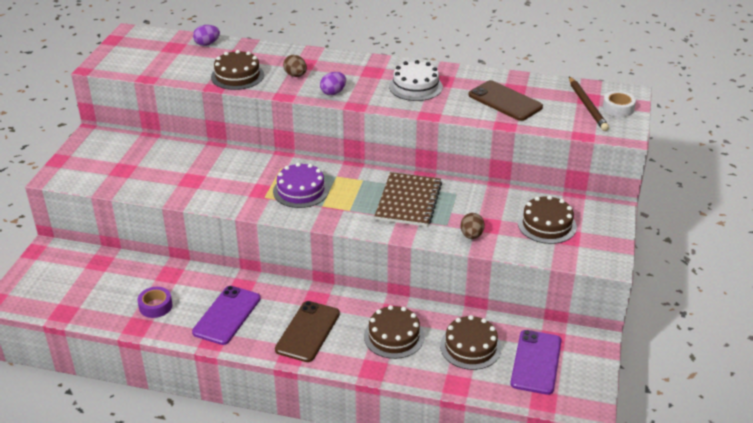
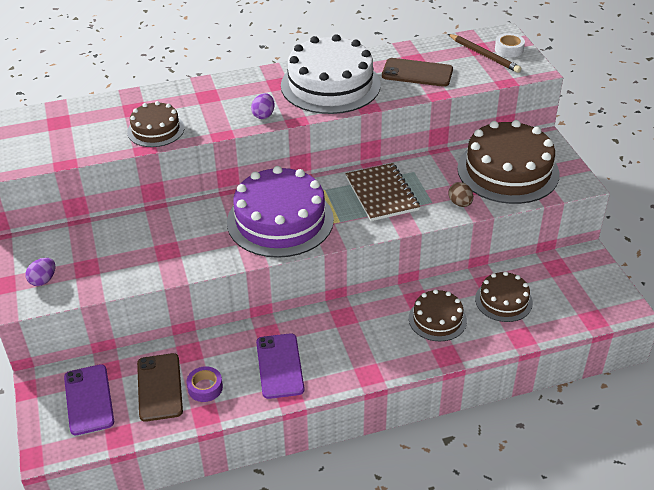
camera: 30 degrees left, 5 degrees up
purple egg [193,25,220,46] -> purple egg moved to [25,258,55,286]
purple cake [273,163,329,208] -> purple cake [227,166,334,258], size x1.87
brown phone [275,301,340,362] -> brown phone moved to [137,353,183,422]
brown egg [283,55,307,77] -> none
white cake [389,60,443,101] -> white cake [281,34,381,114], size x1.87
purple phone [510,330,562,395] -> purple phone moved to [64,364,114,435]
brown cake [518,195,577,244] -> brown cake [457,120,560,204], size x1.87

